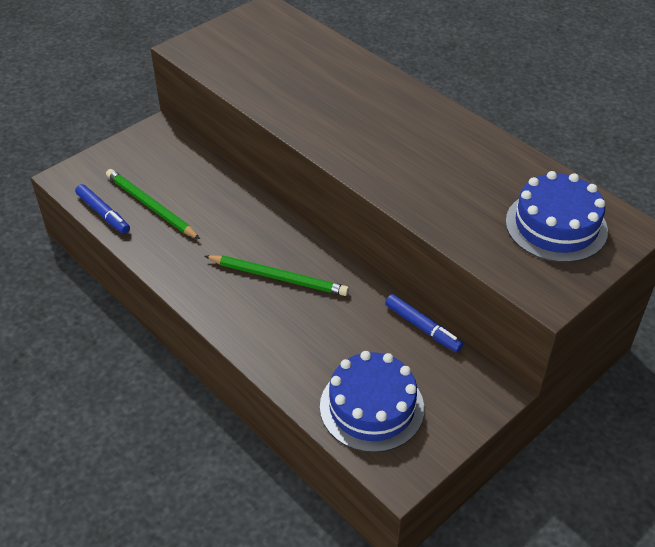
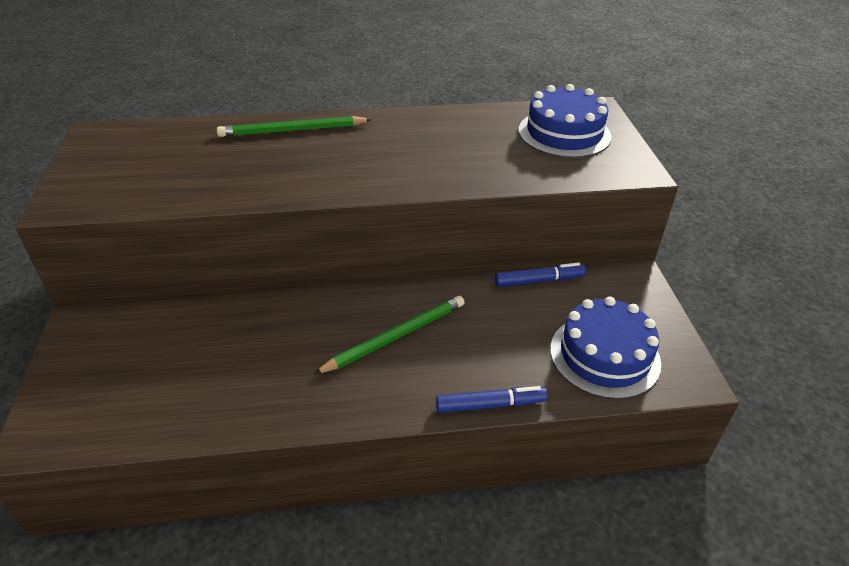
camera: 55 degrees left, 5 degrees down
blue marker [75,184,130,234] -> blue marker moved to [436,386,548,413]
green pencil [106,169,200,239] -> green pencil moved to [217,116,372,137]

